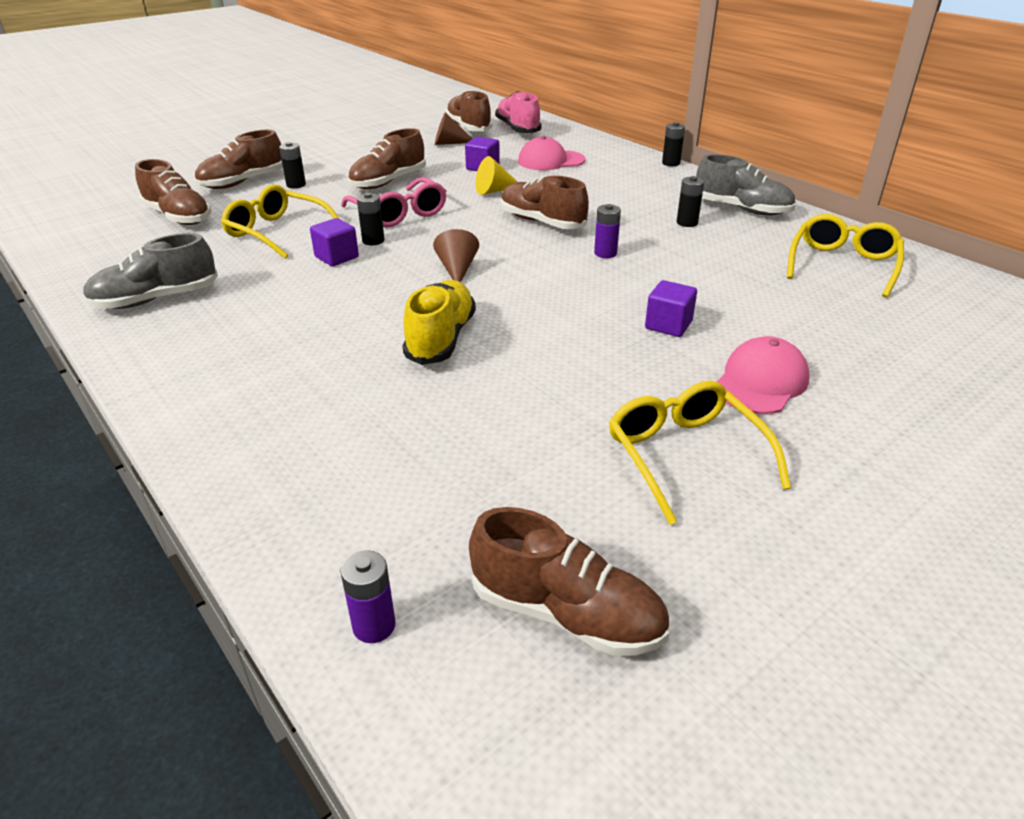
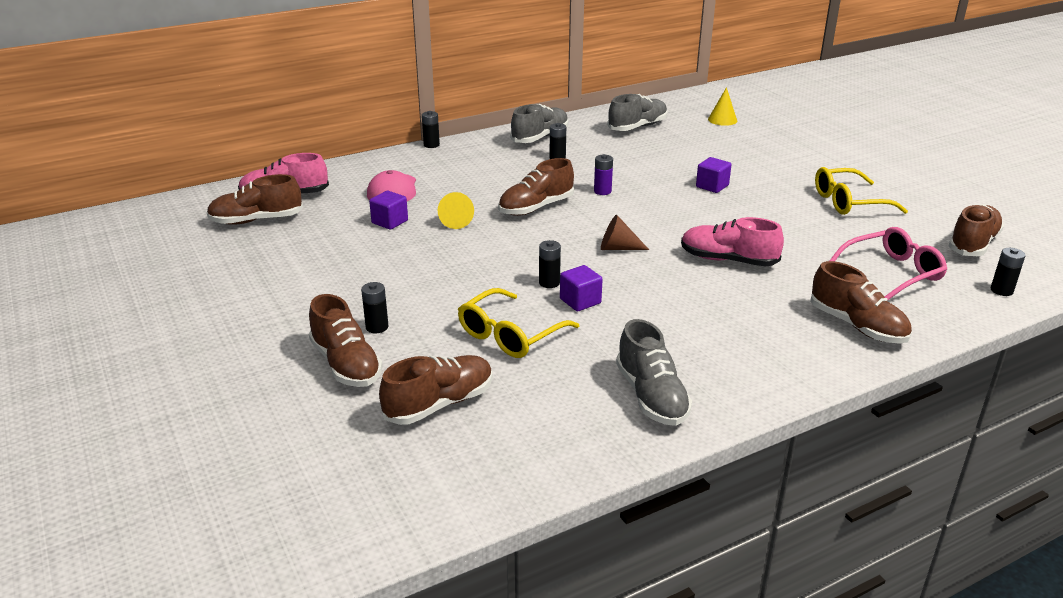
camera: 80 degrees left, 5 degrees down
purple battery [340,550,395,643] -> black battery [990,248,1026,296]
pink glasses [341,177,446,228] -> pink glasses moved to [830,227,947,301]
brown shoe [348,128,426,189] -> brown shoe moved to [810,261,912,344]
yellow shoe [402,280,476,365] -> pink shoe [681,217,784,267]
brown cone [435,112,472,145] -> none
pink cap [717,336,810,414] -> none
yellow glasses [787,214,904,298] -> grey shoe [607,94,667,131]
none -> yellow cone [708,87,737,126]

